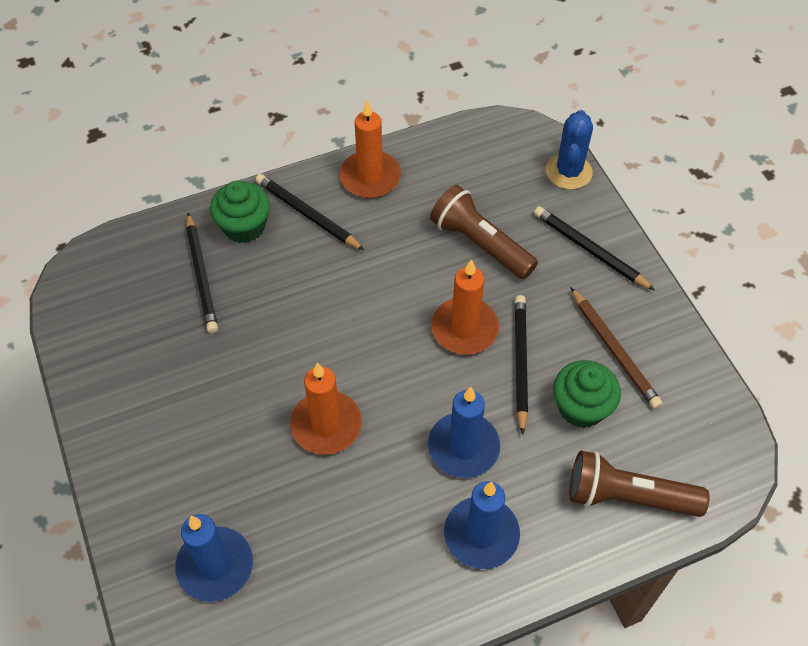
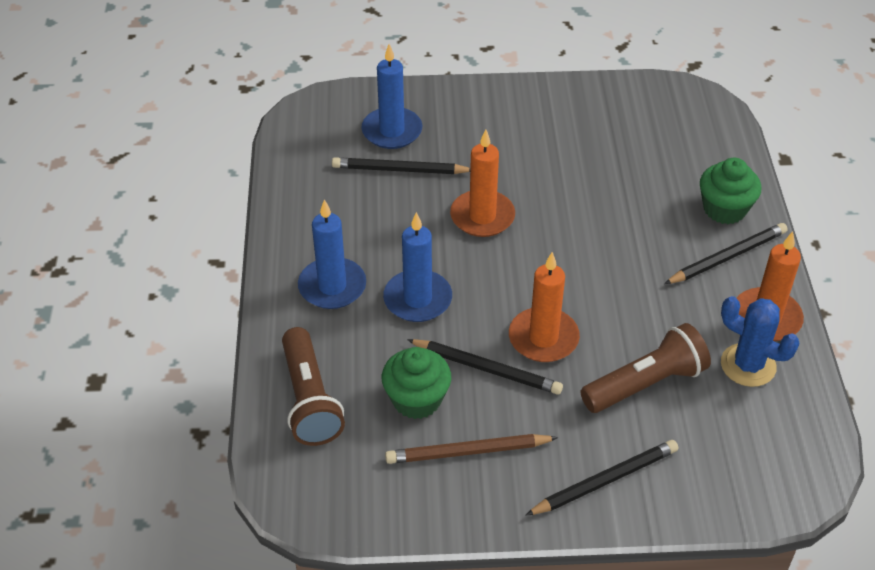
camera: 110 degrees right, 10 degrees down
black pencil [186,213,218,333] -> black pencil moved to [332,157,470,174]
blue cactus [546,110,593,190] -> blue cactus moved to [721,296,800,387]
brown flashlight [570,450,710,517] -> brown flashlight turned 135 degrees clockwise [282,327,345,446]

